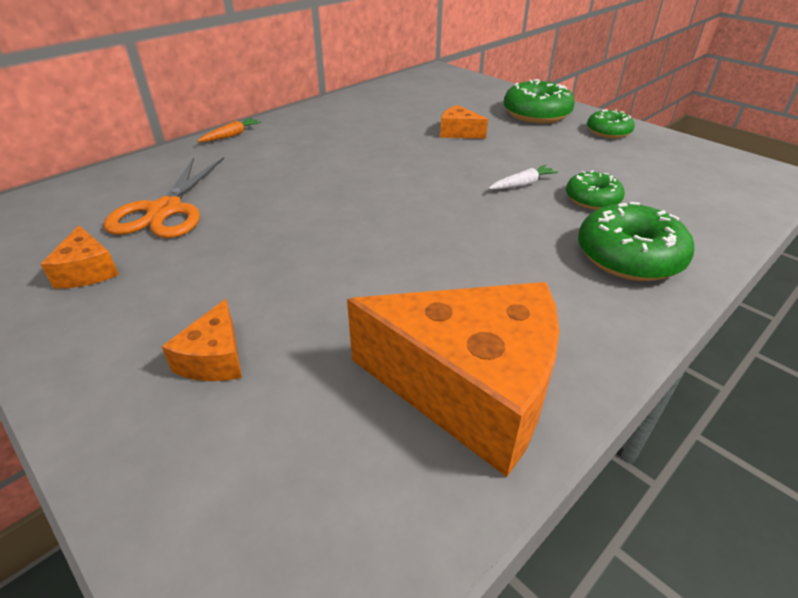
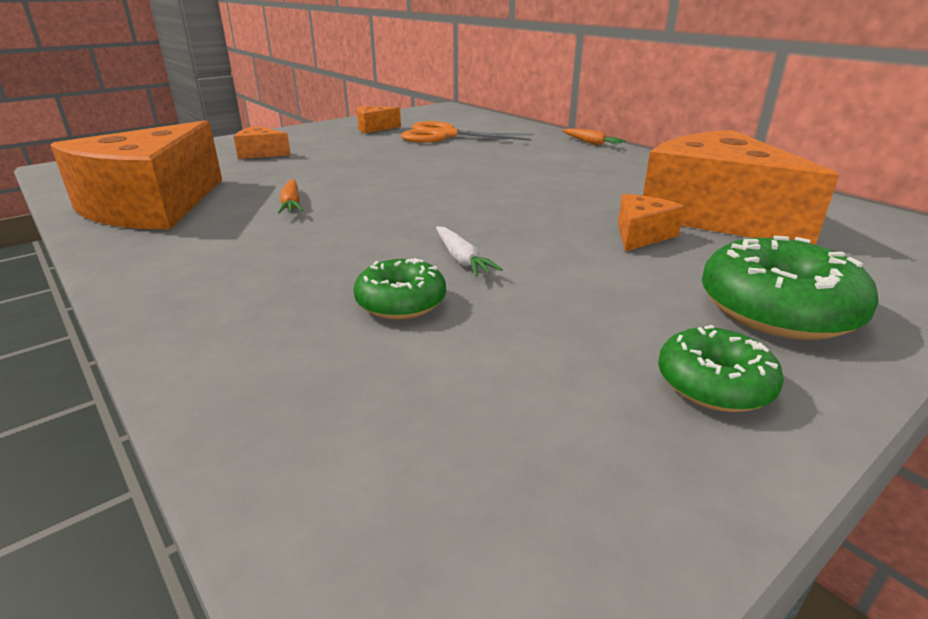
camera: 95 degrees right, 10 degrees down
green donut [578,202,695,281] -> none
none -> orange carrot [278,179,303,213]
none -> orange cheese [643,130,839,245]

